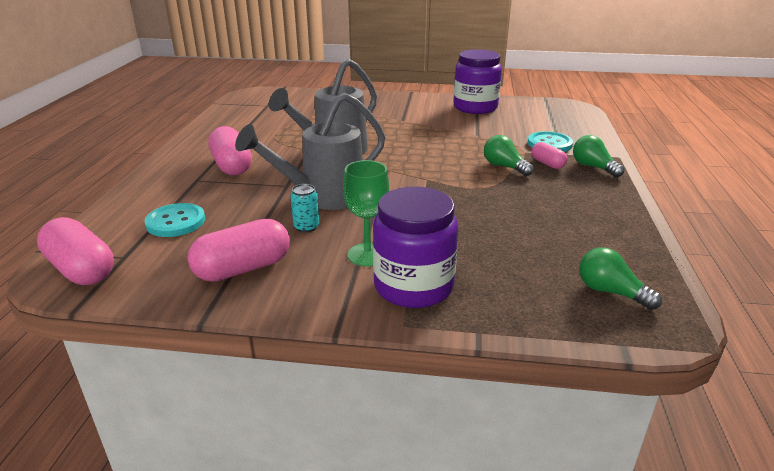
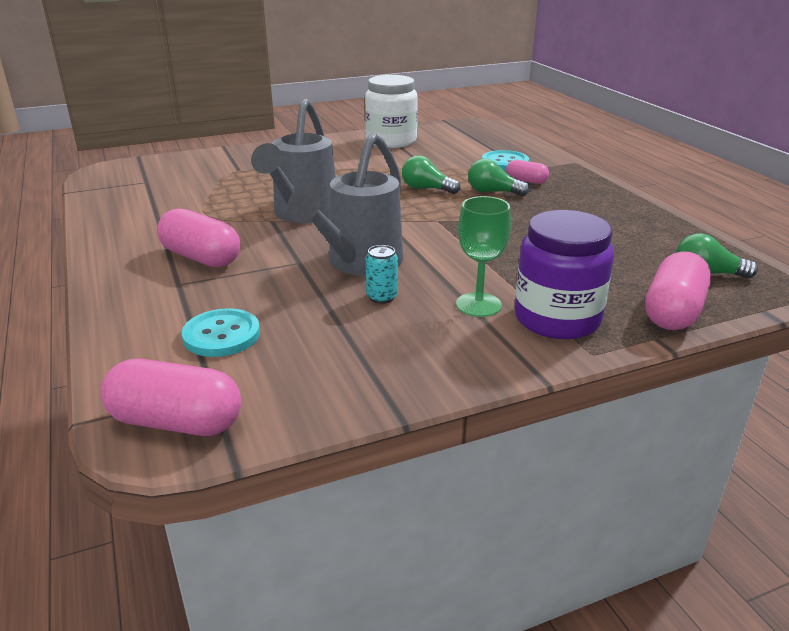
camera: 30 degrees left, 0 degrees up
pink capsule [187,219,290,282] -> pink capsule moved to [645,251,711,330]
purple jar [453,49,502,114] -> white jar [365,75,418,148]
green light bulb [573,135,624,177] -> green light bulb moved to [402,156,461,194]

